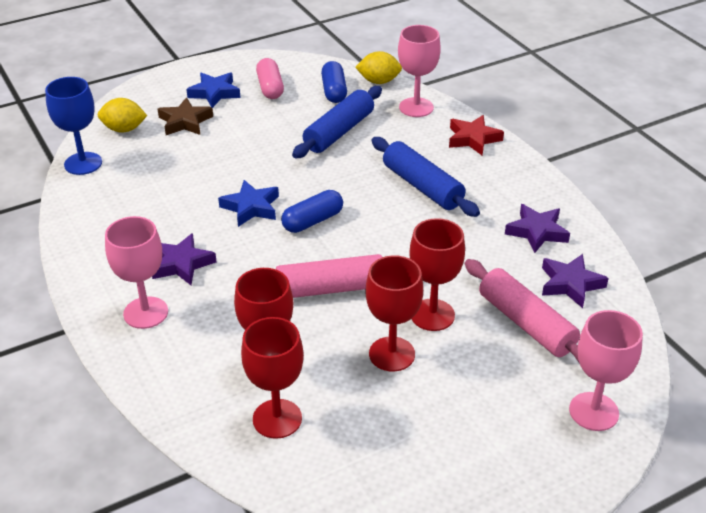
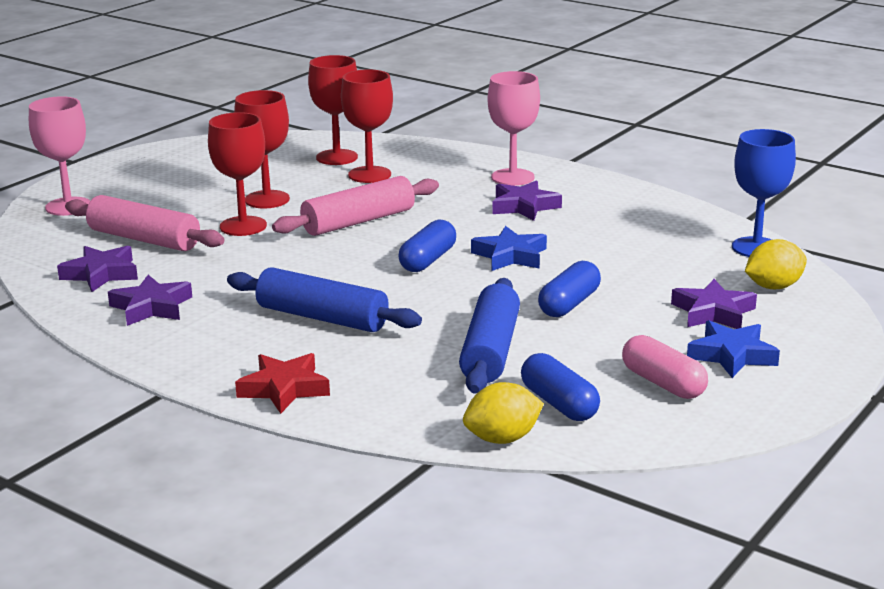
camera: 155 degrees right, 15 degrees down
brown star [158,97,213,135] -> purple star [671,279,757,329]
pink goblet [398,25,441,117] -> none
none -> blue capsule [538,261,601,317]

